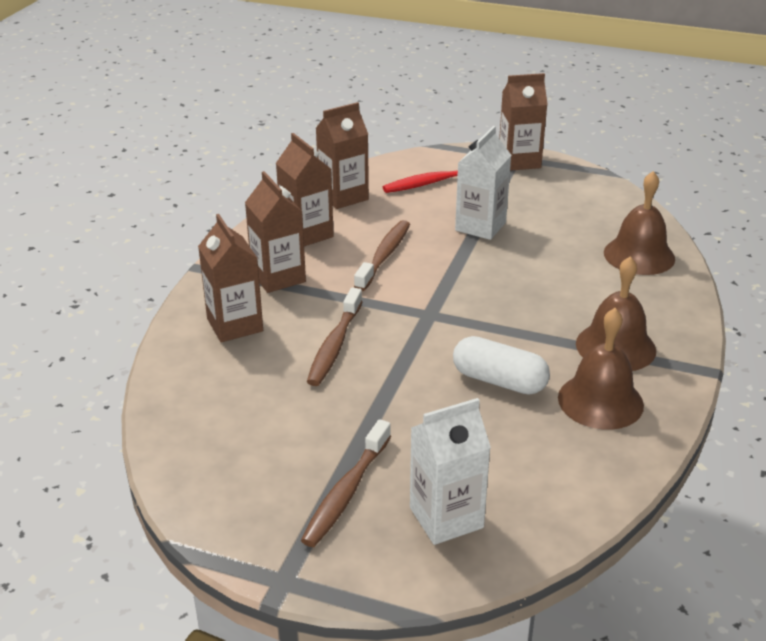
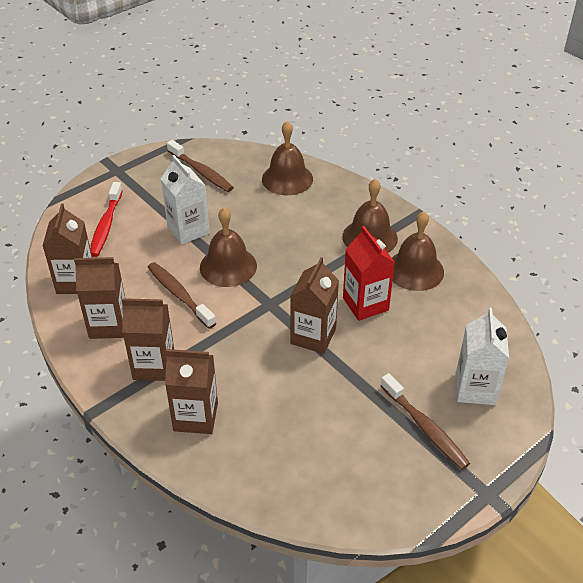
camera: 60 degrees left, 10 degrees up
brown toothbrush [307,287,363,386] -> brown toothbrush moved to [167,140,234,192]
white capsule [453,336,550,395] -> red carton [343,226,395,321]
brown carton [499,73,548,171] -> brown carton moved to [291,257,339,354]
none -> brown bell [200,207,257,287]

